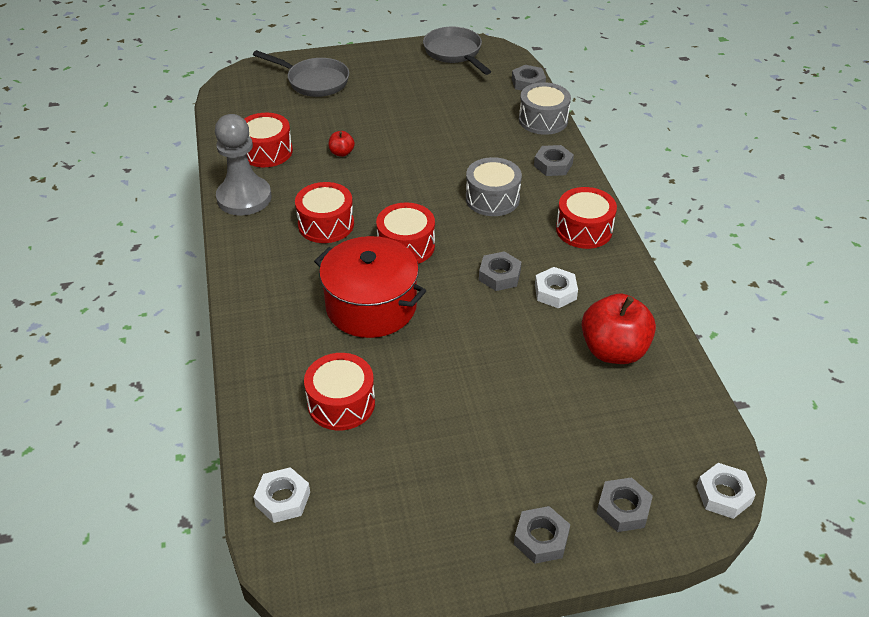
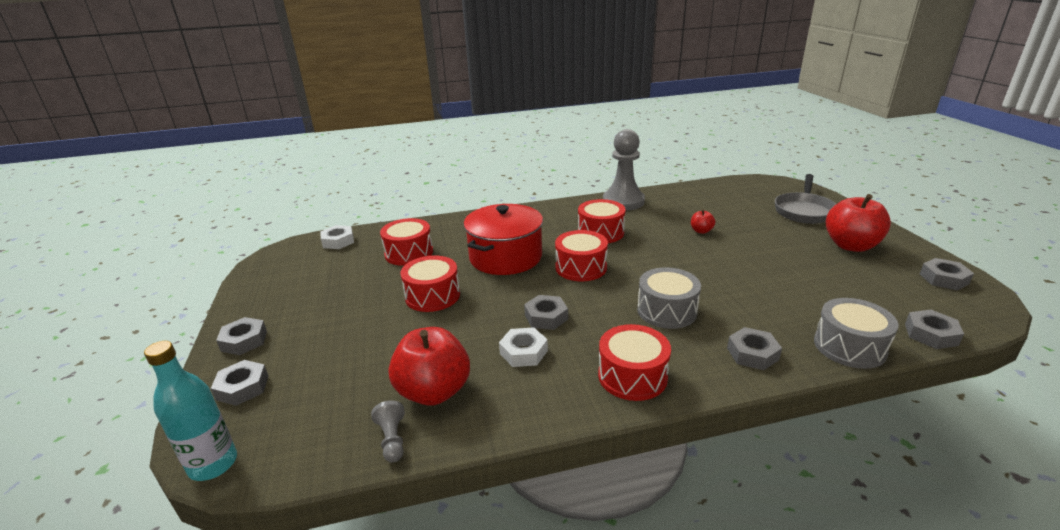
camera: 90 degrees right, 15 degrees down
red drum [244,113,293,167] -> red drum moved to [400,256,460,312]
grey pan [423,27,491,75] -> grey nut [920,258,974,291]
white nut [696,463,756,519] -> turquoise bottle [144,341,237,481]
none -> grey pawn [371,400,405,463]
none -> red apple [826,194,891,252]

